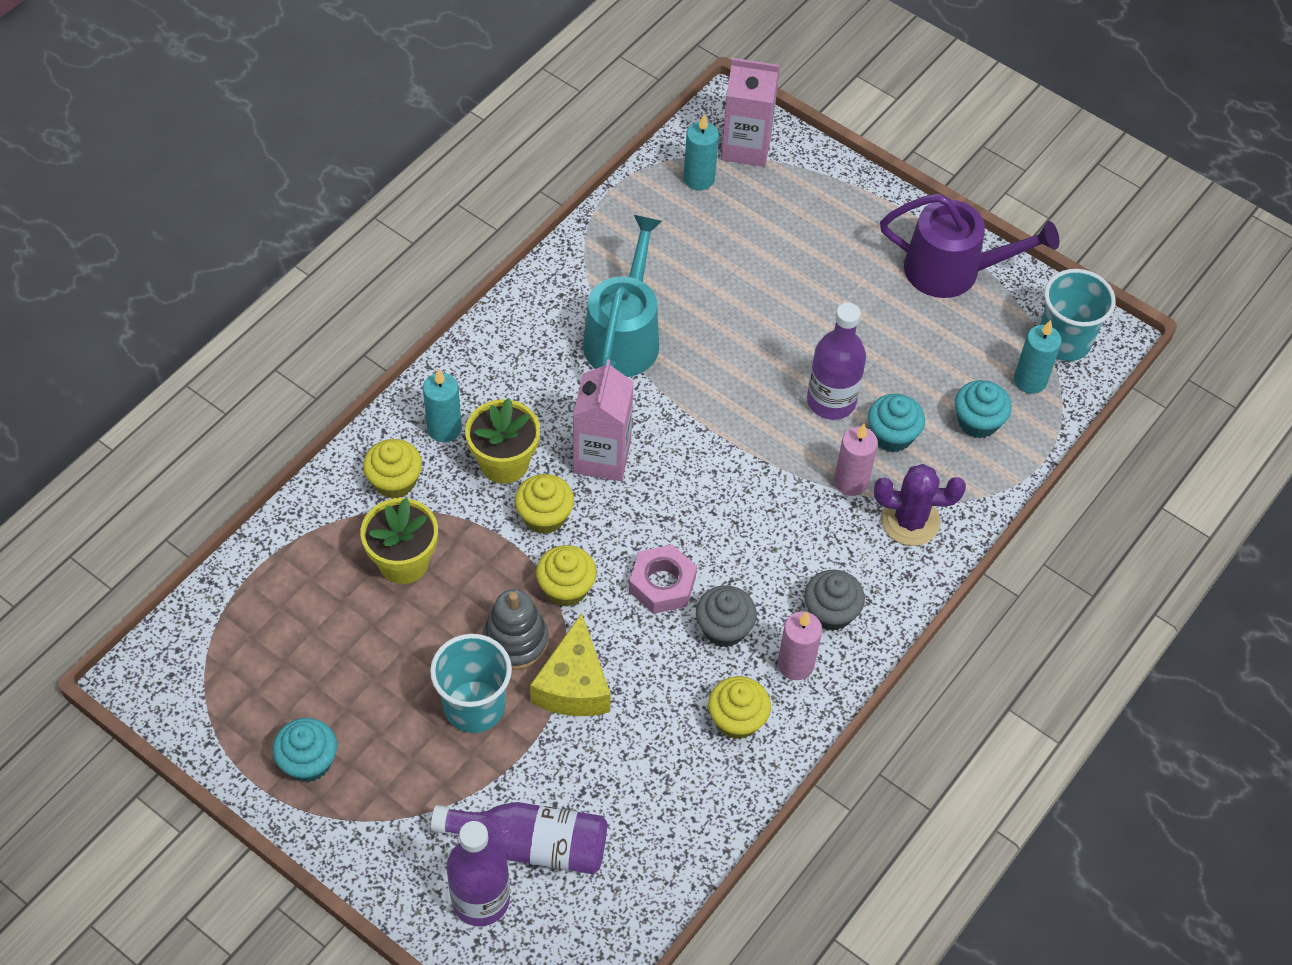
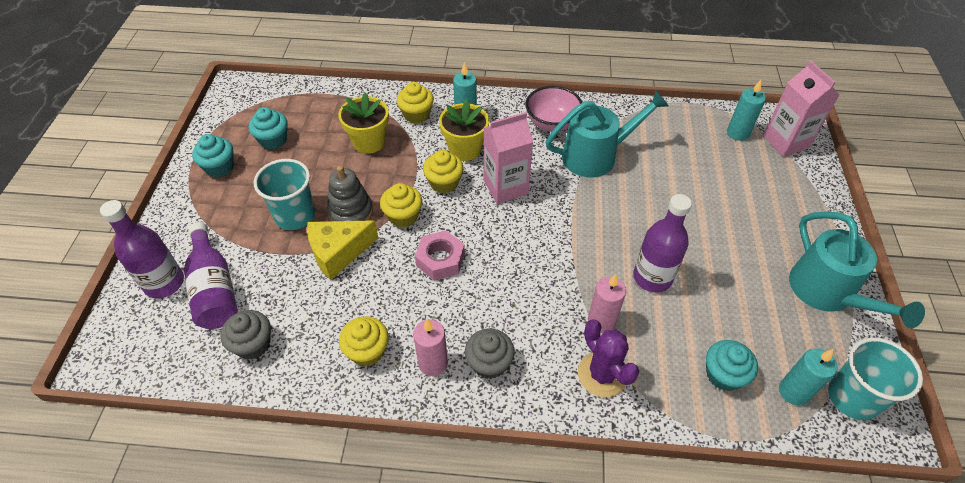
camera: 60 degrees right, 5 degrees down
grey cupcake [696,585,757,647] -> grey cupcake moved to [221,310,271,360]
turquoise cupcake [868,394,925,452] -> turquoise cupcake moved to [249,107,288,150]
purple watering can [880,194,1059,298] -> turquoise watering can [789,211,925,328]
none -> pink bowl [526,86,582,132]

